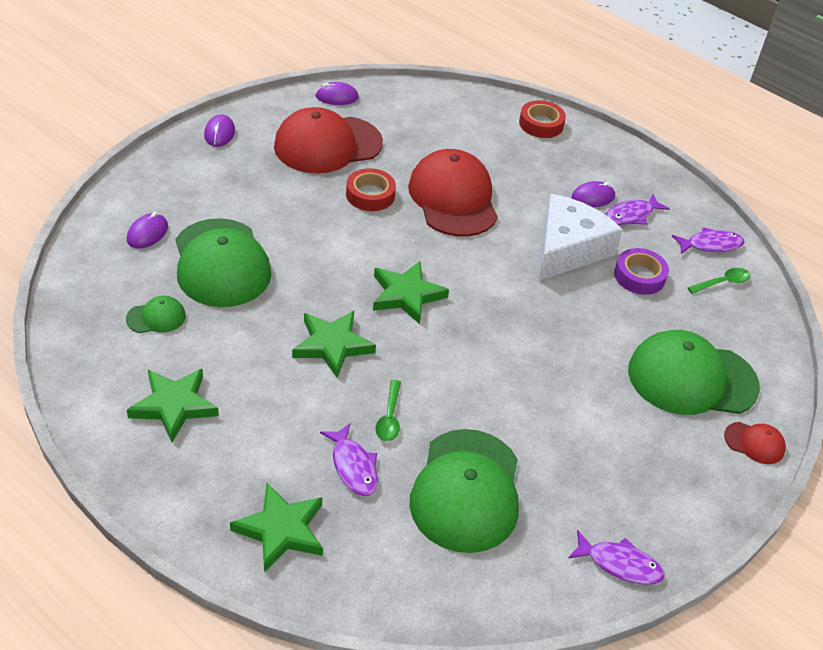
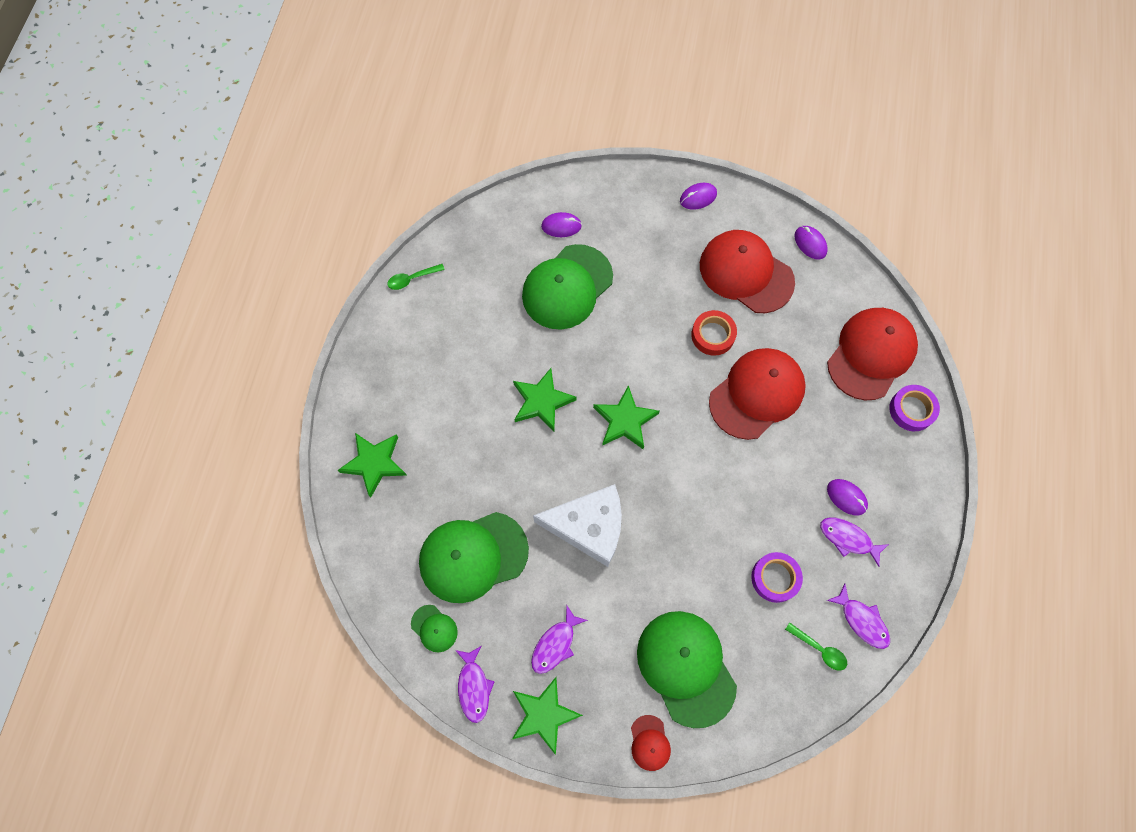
camera: 65 degrees right, 25 degrees up
green cap [126,296,186,333] -> green cap moved to [411,605,458,652]
green star [127,369,219,442] -> green star moved to [512,677,583,755]
purple fish [320,423,378,496] -> purple fish moved to [531,605,588,674]
green spoon [375,380,401,441] -> green spoon moved to [387,264,445,290]
red tape [519,100,566,138] -> purple tape [889,385,940,431]
white cheese [538,194,623,281] -> white cheese moved to [533,484,622,567]
none -> red cap [827,308,918,400]

